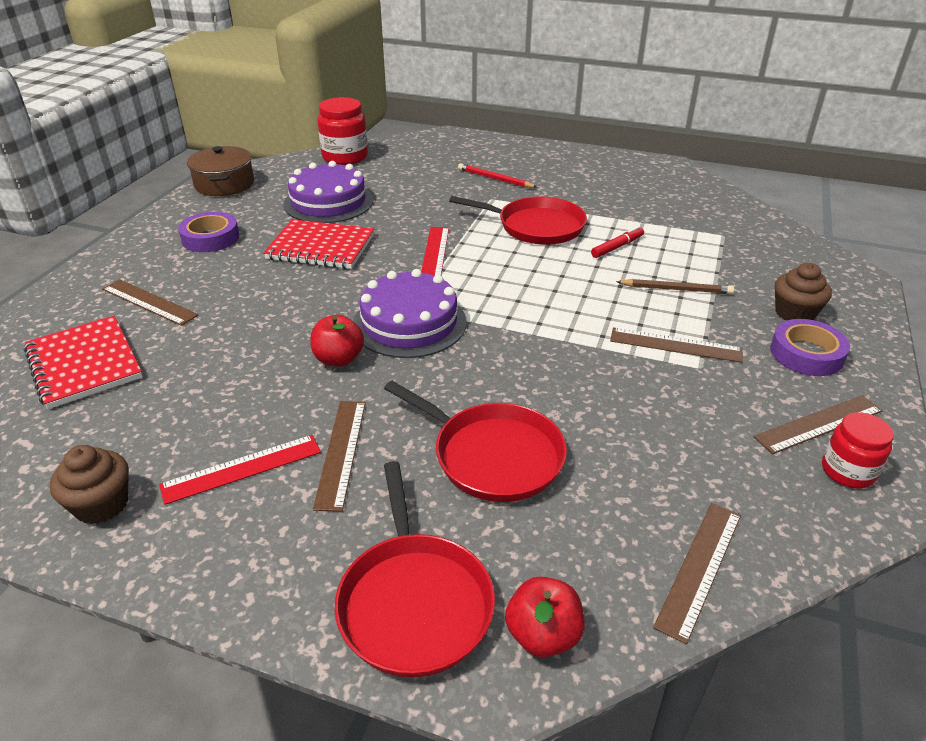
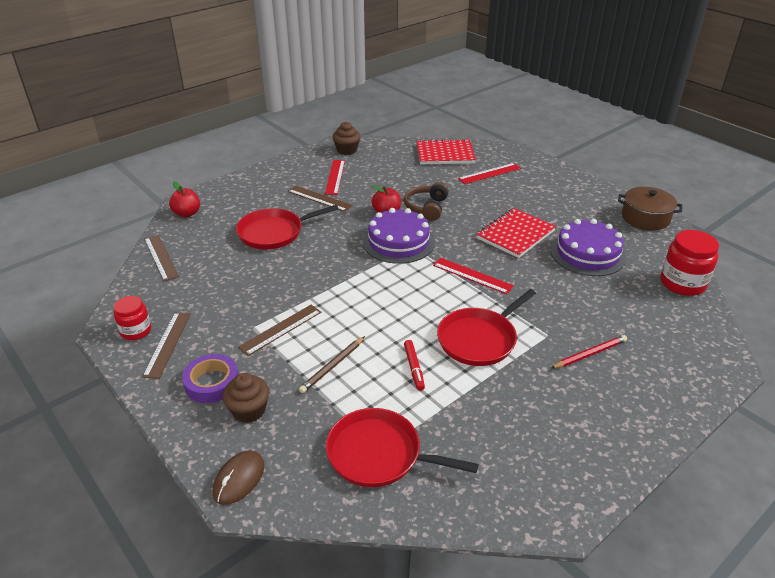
camera: 120 degrees right, 0 degrees up
brown ruler [102,279,198,326] -> red ruler [458,163,521,184]
purple tape [178,212,239,252] -> none
red pan [335,461,495,677] -> red pan moved to [326,408,479,487]
none -> brown mouse [213,450,265,505]
none -> brown headphones [404,182,449,221]

